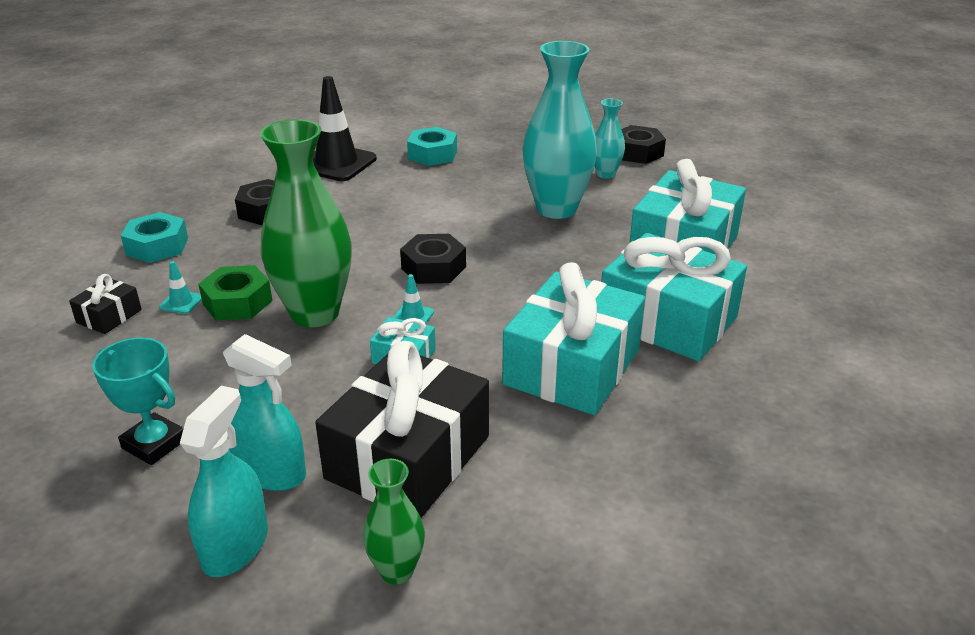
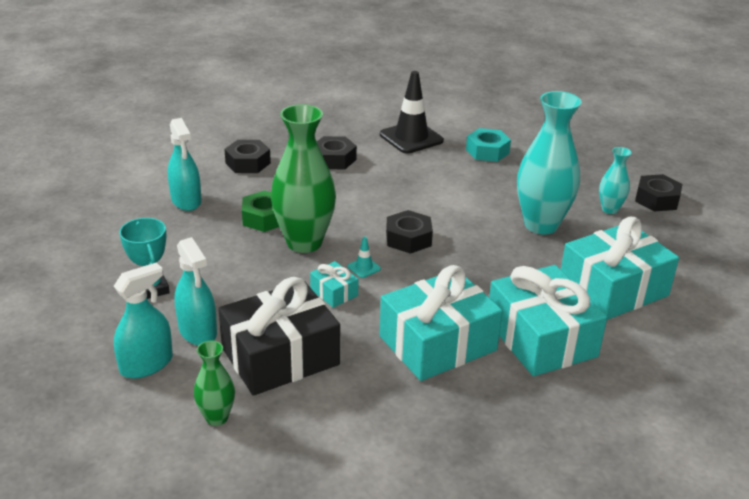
camera: 30 degrees right, 0 degrees up
black gift [69,274,142,334] -> turquoise spray bottle [168,118,202,211]
turquoise nut [121,212,188,263] -> black nut [224,140,271,173]
turquoise traffic cone [159,261,202,314] -> none

